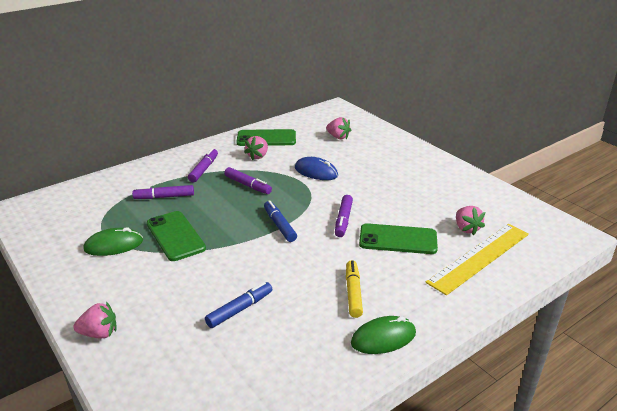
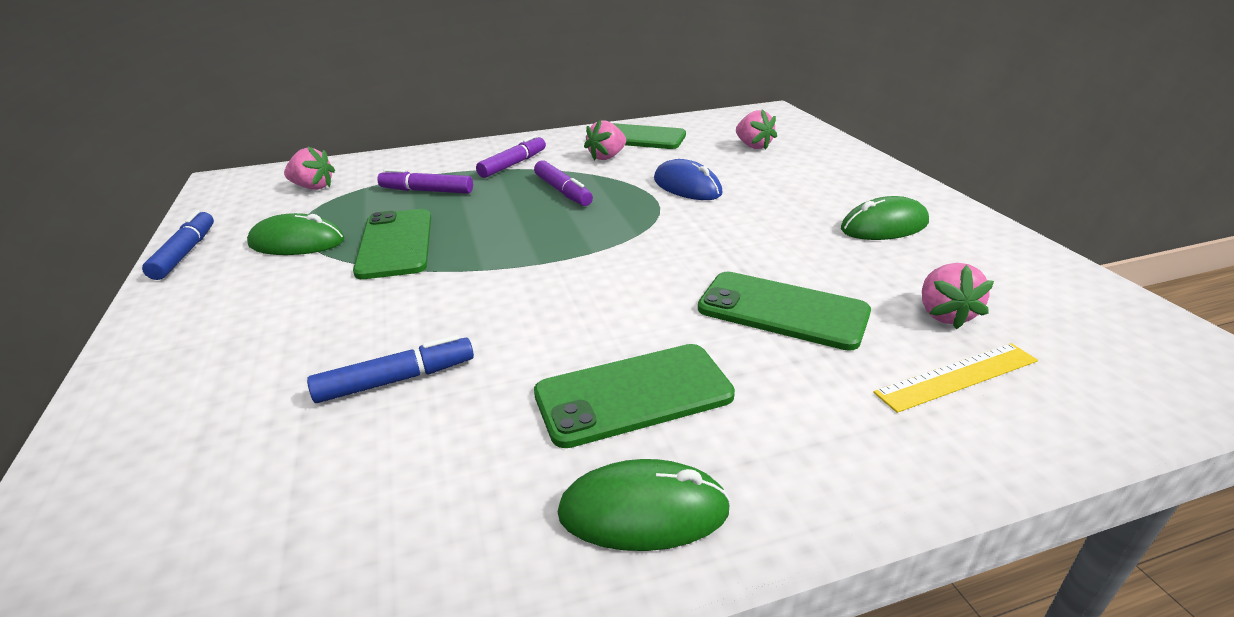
camera: 20 degrees right, 0 degrees up
pink strawberry [73,302,117,338] -> pink strawberry moved to [284,146,335,190]
blue marker [264,200,297,242] -> blue marker moved to [142,210,214,280]
purple marker [335,195,353,237] -> none
yellow marker [346,260,363,318] -> green phone [534,344,735,448]
yellow ruler [426,224,529,295] -> yellow ruler [873,343,1038,413], size x0.56
none -> green mouse [841,196,929,240]

